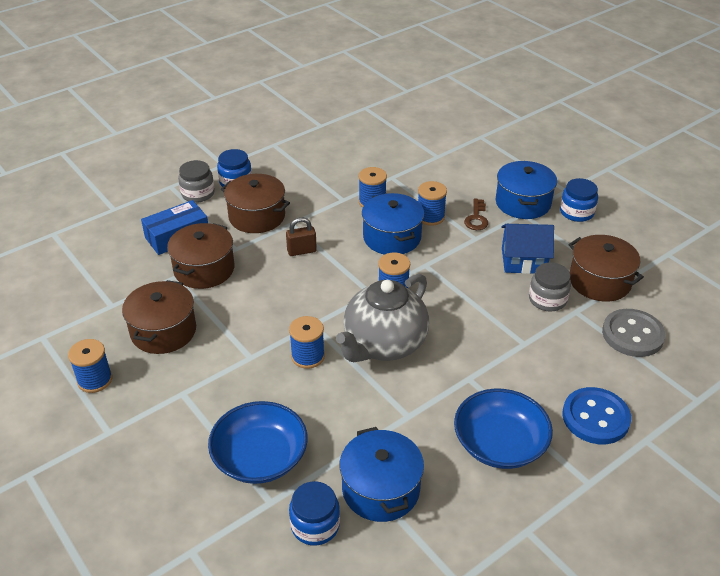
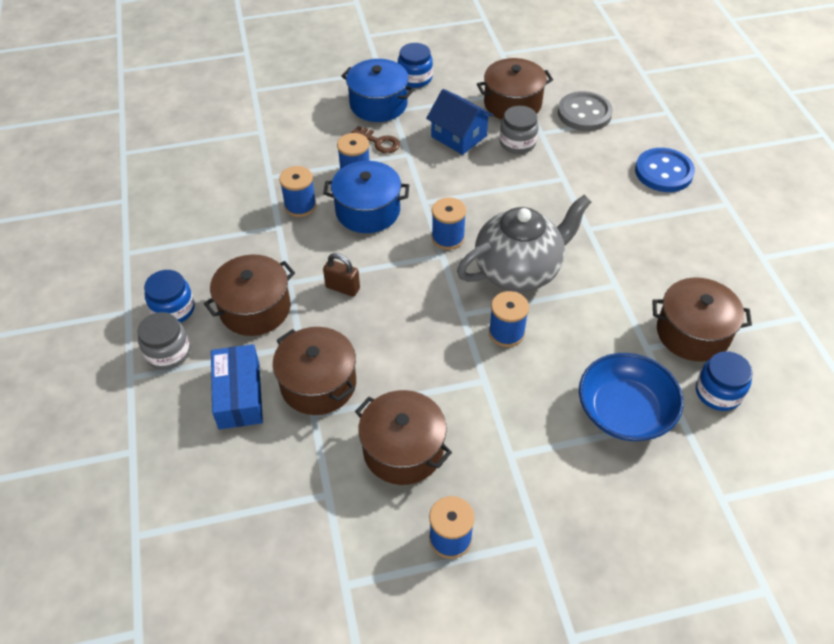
camera: 65 degrees left, 10 degrees up
brown padlock [286,217,317,256] -> brown padlock turned 75 degrees counterclockwise [323,253,360,297]
grey teapot [336,273,429,362] -> grey teapot turned 90 degrees counterclockwise [457,195,591,292]
blue pot [339,427,424,522] -> brown pot [652,278,752,362]
blue bowl [454,389,553,469] -> none
blue house [501,224,554,274] -> blue house turned 75 degrees counterclockwise [426,89,493,155]

